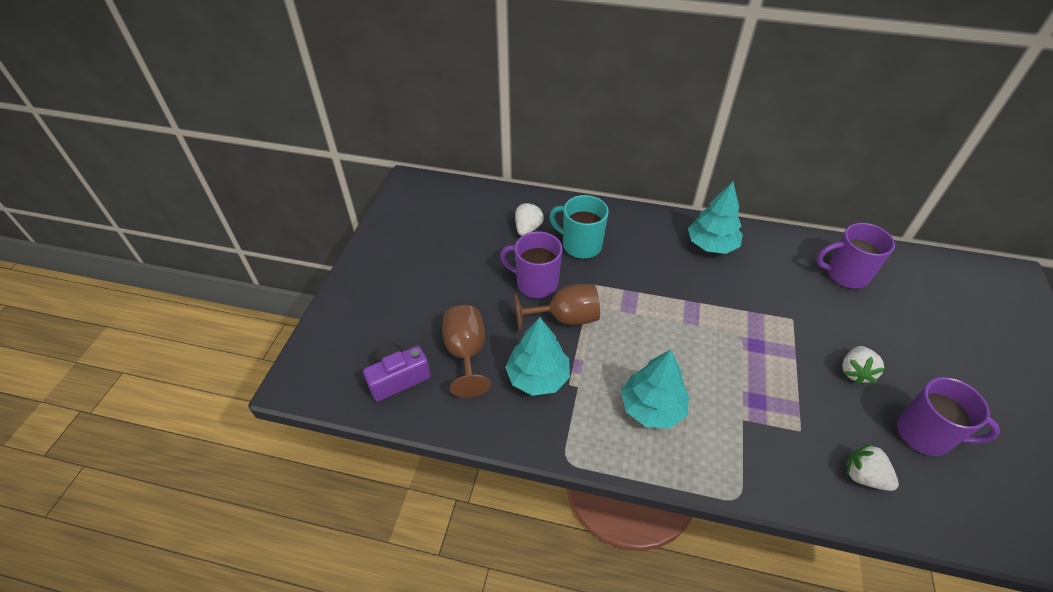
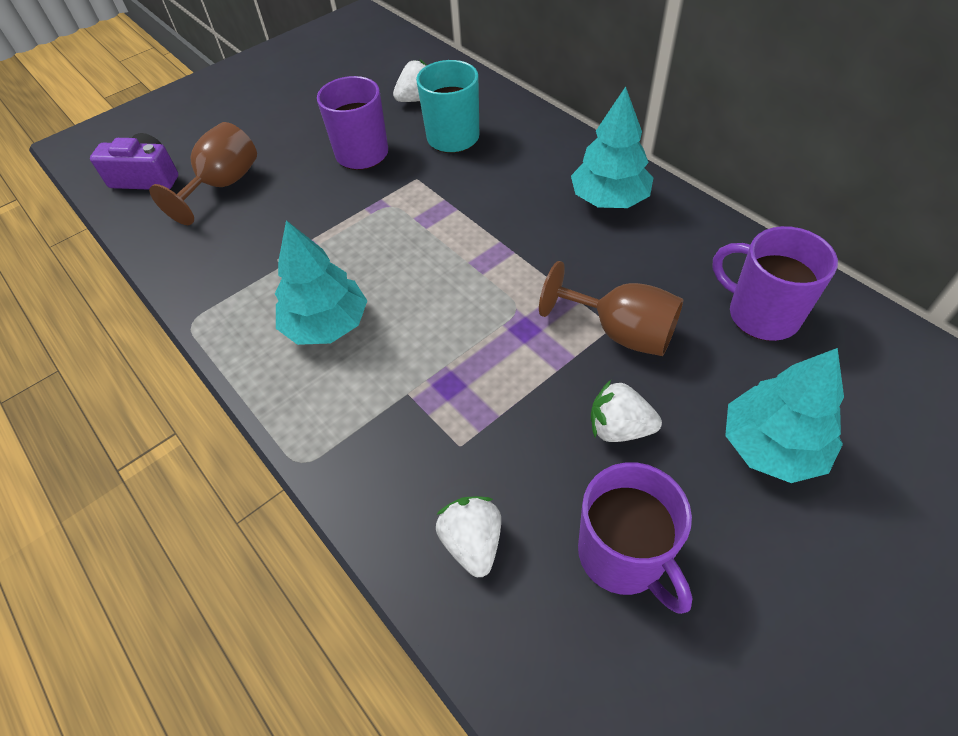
camera: 40 degrees right, 5 degrees up
turquoise tree [505,317,570,396] -> turquoise tree moved to [725,348,844,483]
brown goblet [514,284,600,331] -> brown goblet moved to [539,261,683,356]
white strawberry [842,346,885,384] -> white strawberry turned 45 degrees clockwise [591,380,662,442]

